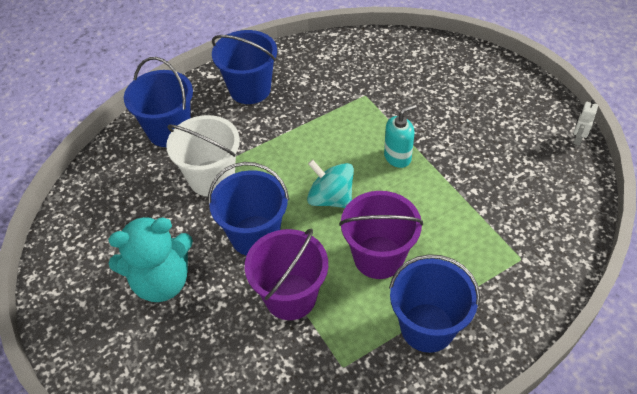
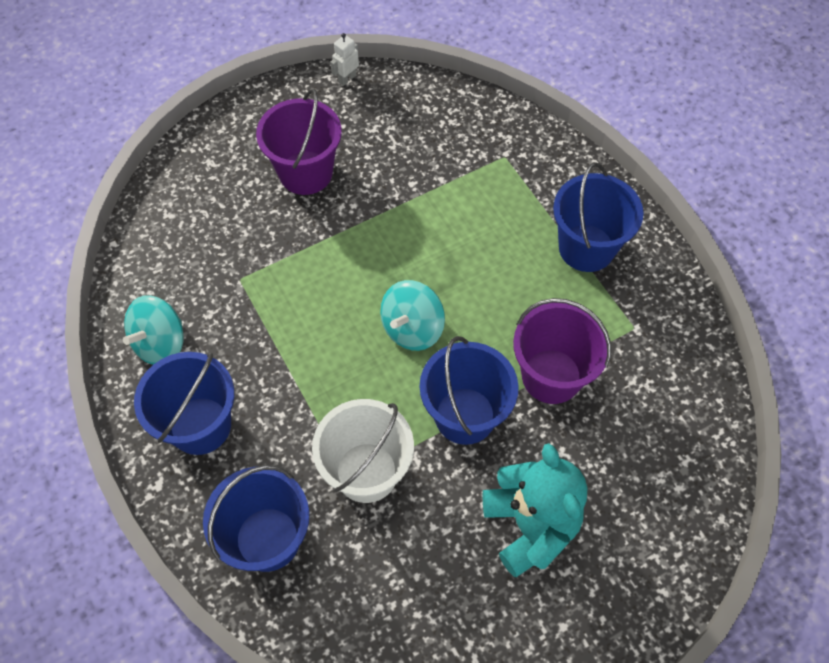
camera: 90 degrees left, 10 degrees up
purple bucket [339,191,423,279] -> purple bucket moved to [256,88,342,195]
turquoise soap dispenser [384,104,417,168] -> none
white robot [574,100,598,146] -> white robot turned 105 degrees clockwise [331,33,359,86]
none -> turquoise spinning top [123,295,183,365]

